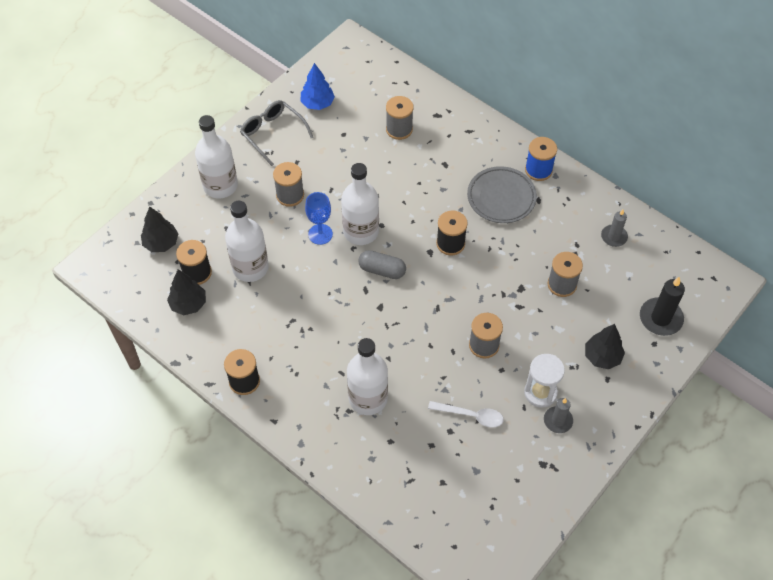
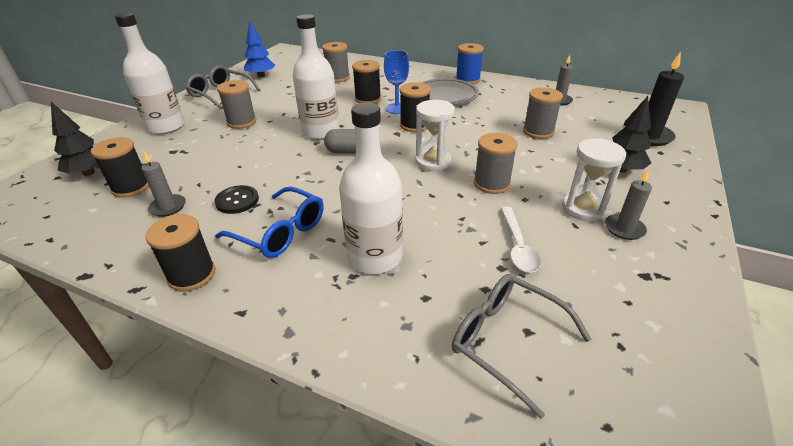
camera: 15 degrees left, 20 degrees down
black tree [167,270,206,315] -> none
white bottle [225,201,269,282] -> none
blue goblet [305,192,333,245] -> blue goblet moved to [384,50,409,114]
white spoon [428,401,504,428] -> white spoon turned 90 degrees clockwise [501,207,541,273]
none -> grey candle [142,151,186,217]
none -> black button [214,185,259,214]
none -> blue glasses [215,186,323,258]
none -> black spool [352,60,381,103]
none -> white hourglass [416,100,455,171]
none -> grey glasses [452,274,591,419]

